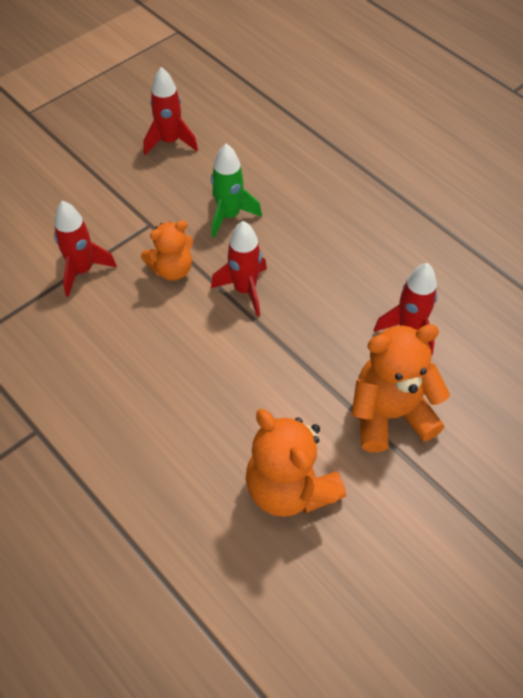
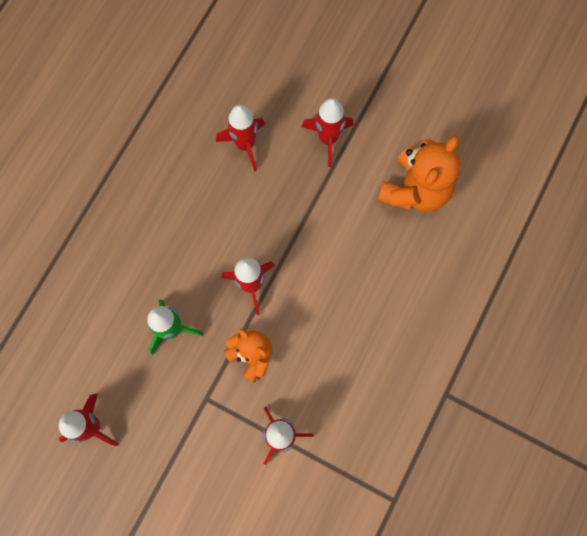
camera: 110 degrees left, 20 degrees up
orange teddy bear [351,324,450,453] -> red rocket [302,98,354,167]

